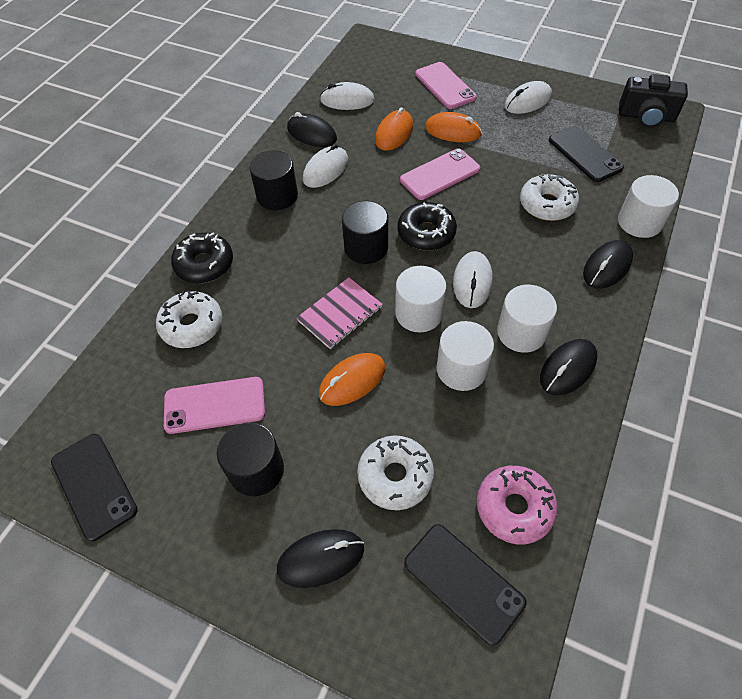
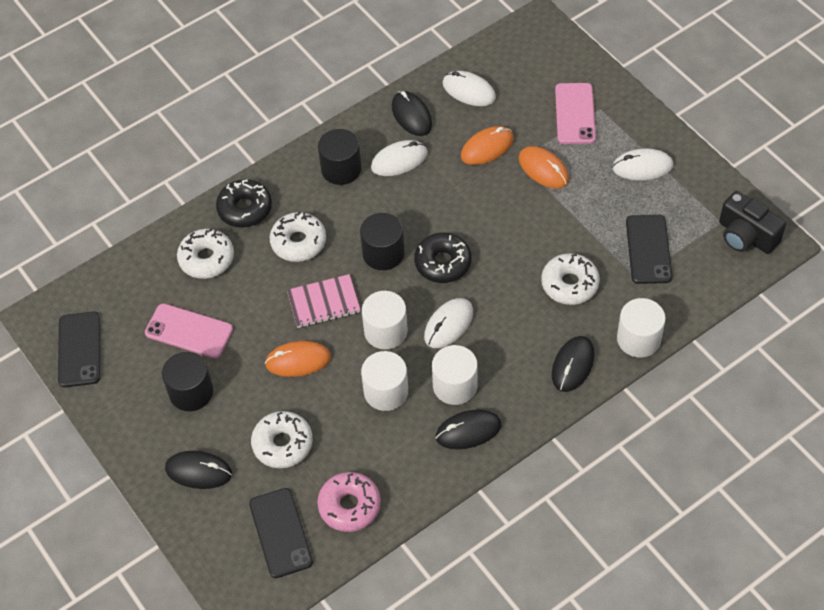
camera: 30 degrees right, 0 degrees up
pink phone [400,148,480,200] -> none
black mouse [583,240,633,289] -> black mouse turned 45 degrees counterclockwise [552,336,595,392]
none -> white donut [270,211,326,262]

